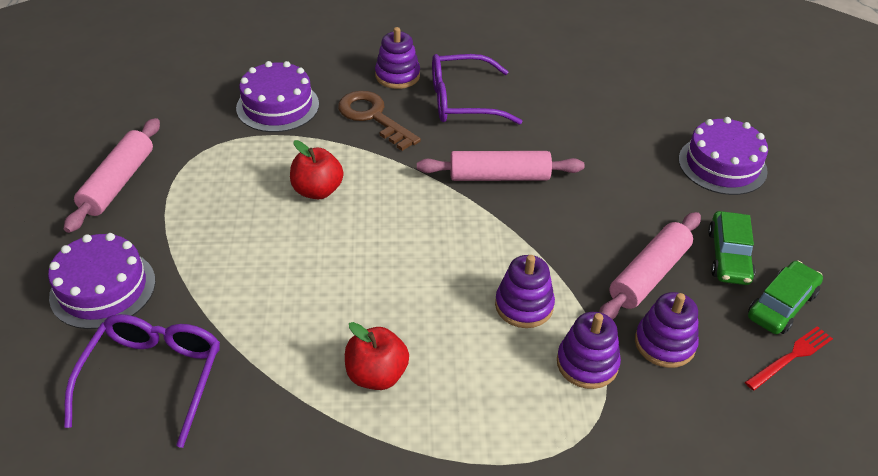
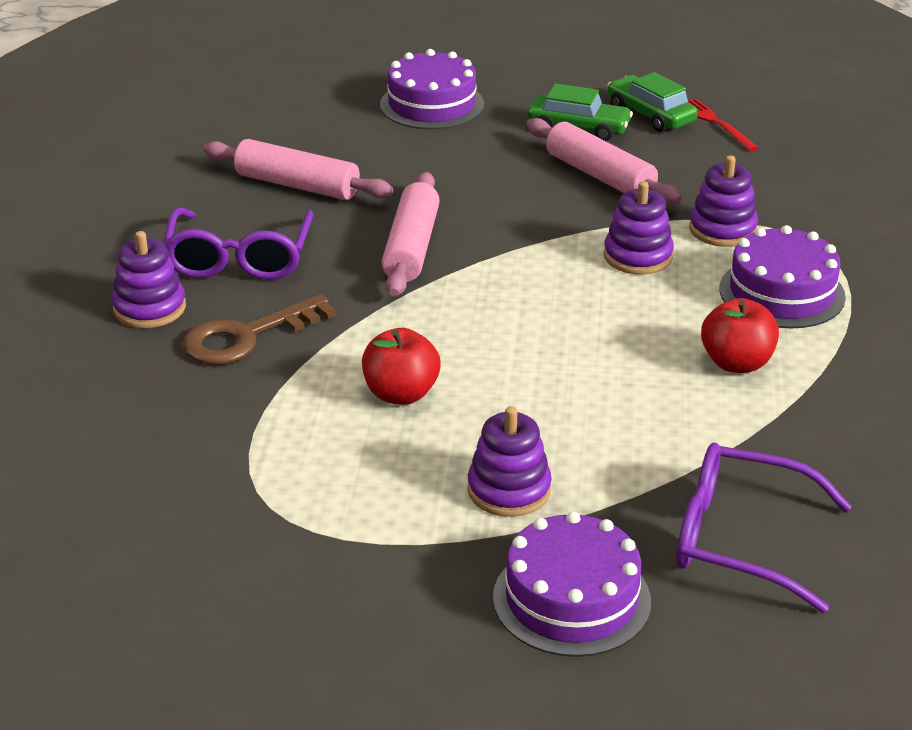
camera: 80 degrees left, 10 degrees down
pink rolling pin [64,118,160,233] -> pink rolling pin moved to [203,139,393,200]
purple cake [236,61,319,132] -> purple cake moved to [719,225,846,328]
purple stacking toy [635,292,699,368] -> purple stacking toy moved to [467,406,552,517]

